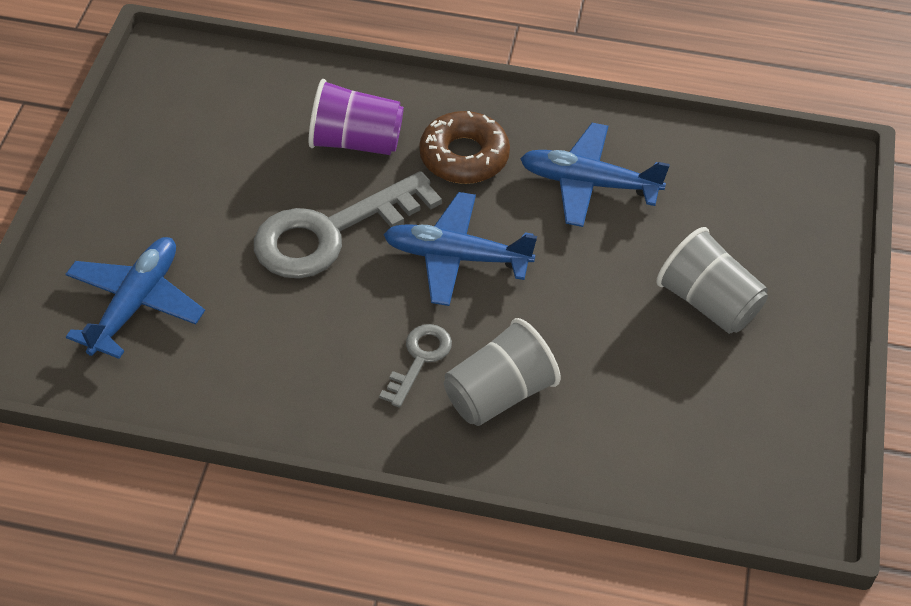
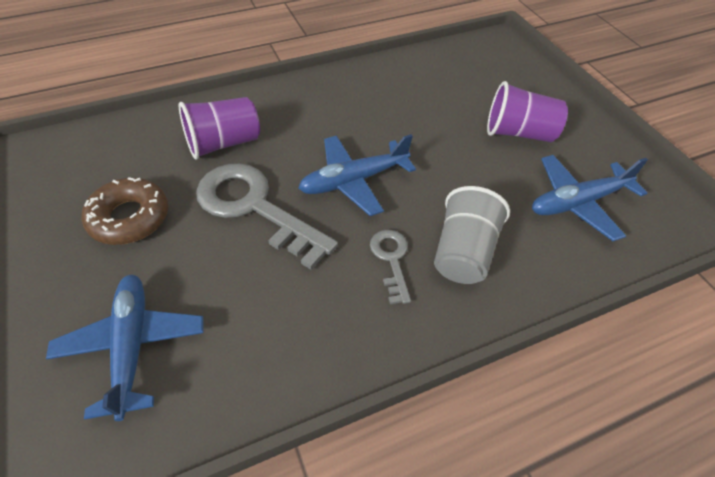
camera: 35 degrees left, 0 degrees up
grey key [254,171,442,279] -> grey key turned 105 degrees clockwise [196,163,338,270]
brown donut [419,111,510,184] -> brown donut moved to [82,177,168,245]
blue plane [520,123,670,227] -> blue plane moved to [532,155,648,241]
grey cup [656,227,768,334] -> purple cup [487,81,568,142]

